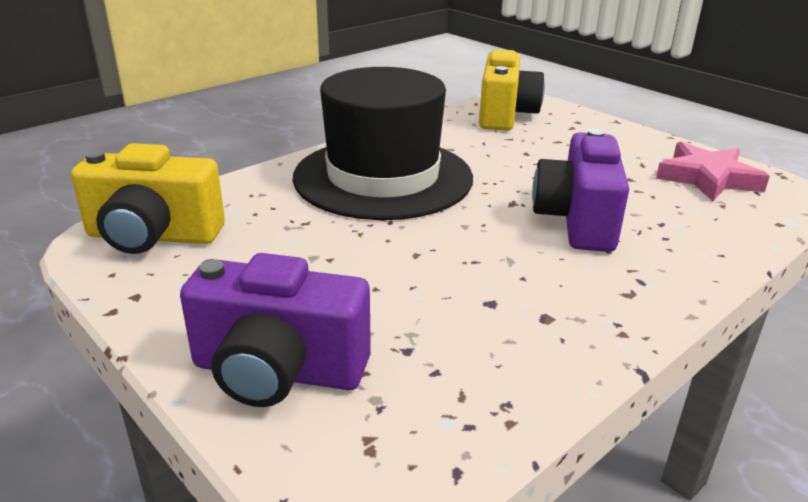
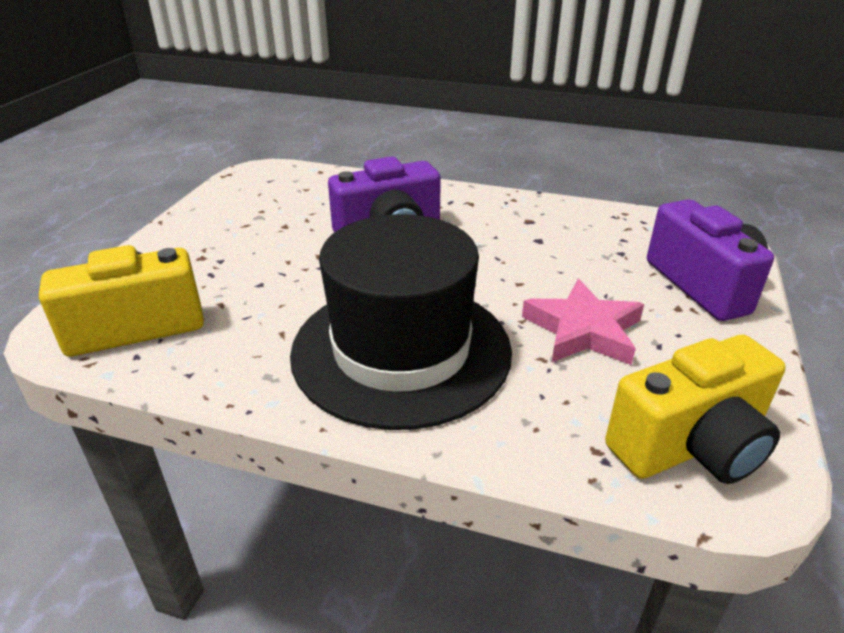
camera: 120 degrees left, 5 degrees up
yellow camera [71,143,225,254] -> yellow camera turned 90 degrees clockwise [605,335,785,484]
pink star [656,142,770,201] -> pink star moved to [522,279,644,365]

